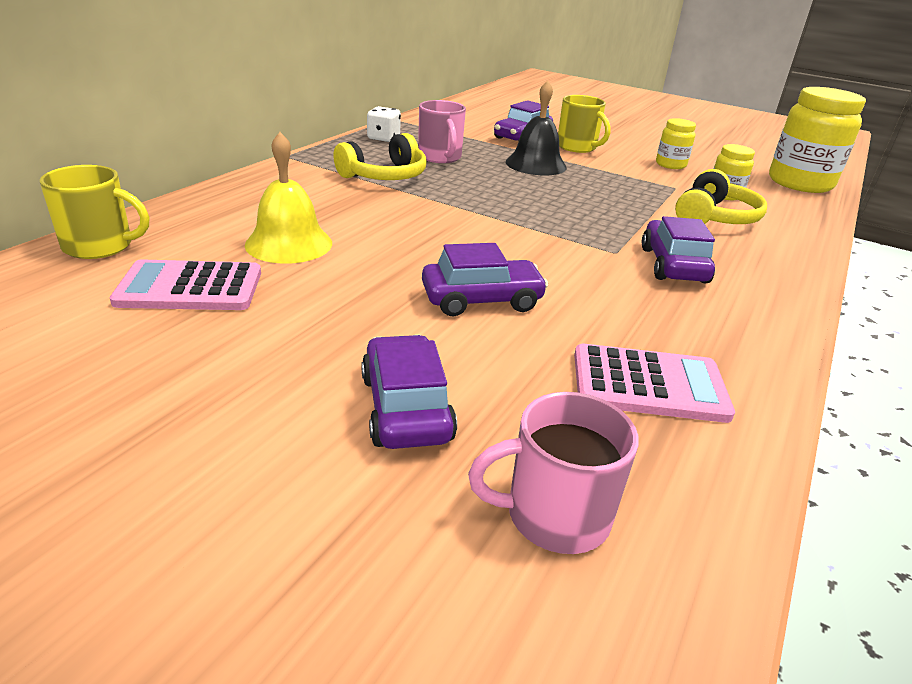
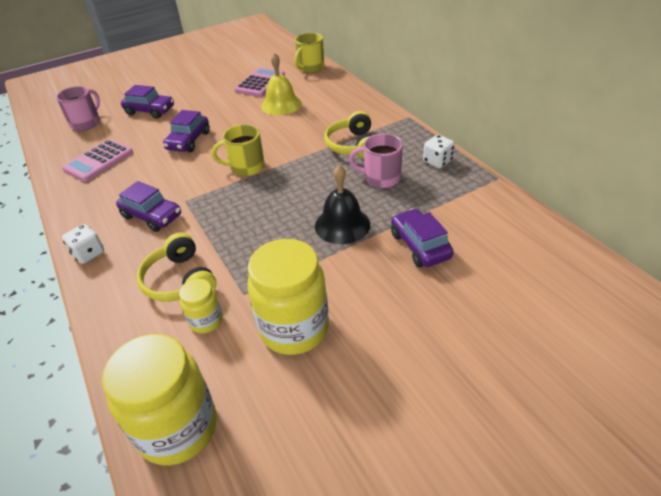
camera: 125 degrees right, 10 degrees up
yellow mug [558,95,611,153] -> yellow mug moved to [212,124,265,176]
yellow jar [656,118,696,169] -> yellow jar [247,239,329,355], size x1.98
none -> white dice [62,224,104,264]

